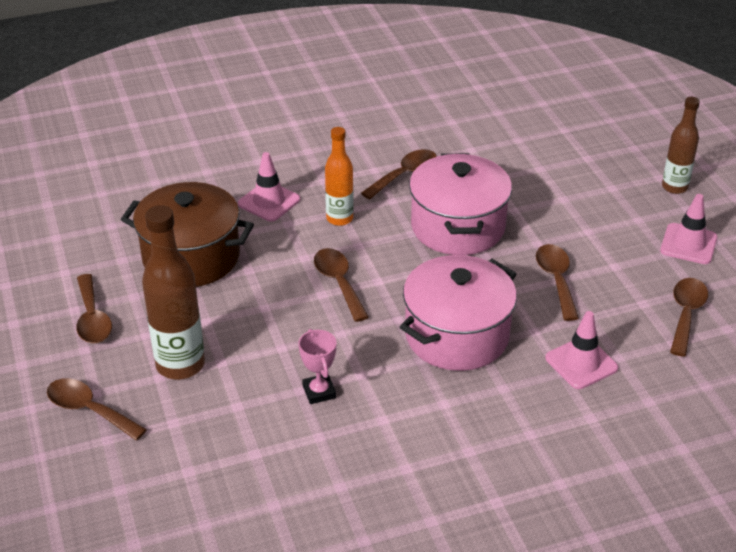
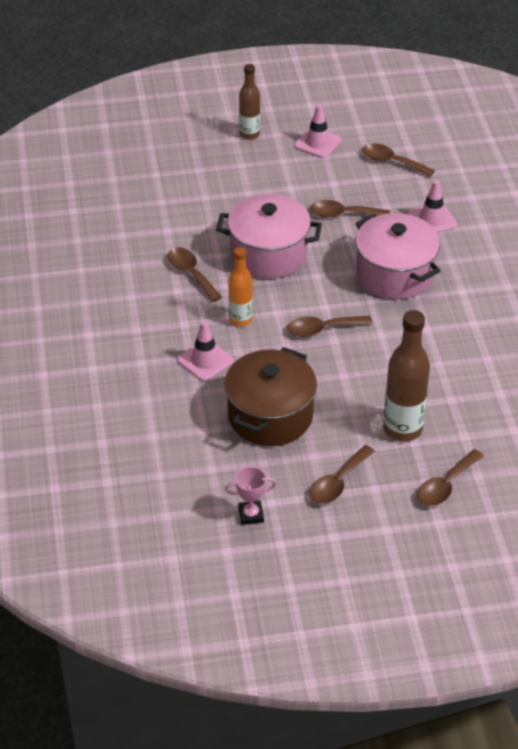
camera: 80 degrees left, 5 degrees up
brown spoon [76,274,112,343] -> brown spoon turned 135 degrees clockwise [310,445,375,504]
pink trophy [298,329,337,404] -> pink trophy moved to [225,467,277,525]

